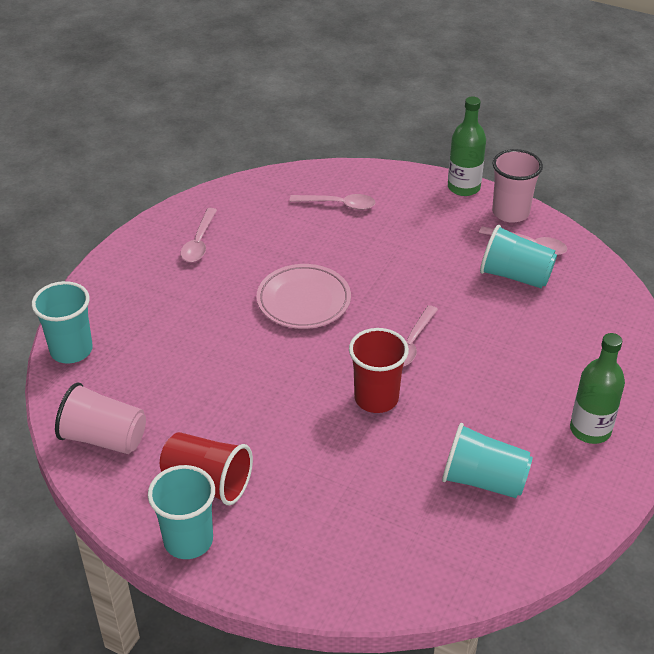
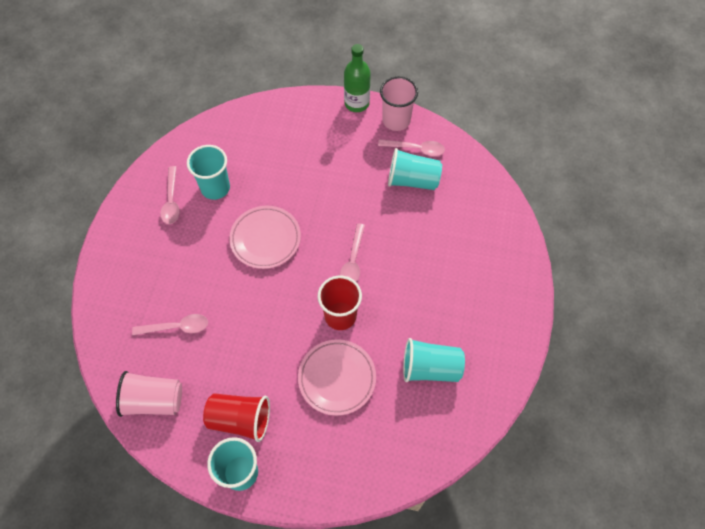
camera: 15 degrees left, 20 degrees up
turquoise cup [32,281,93,364] -> turquoise cup moved to [187,145,230,200]
pink spoon [290,194,376,210] -> pink spoon moved to [132,314,208,335]
green bottle [570,333,625,444] -> none
none -> pink plate [298,339,376,416]

